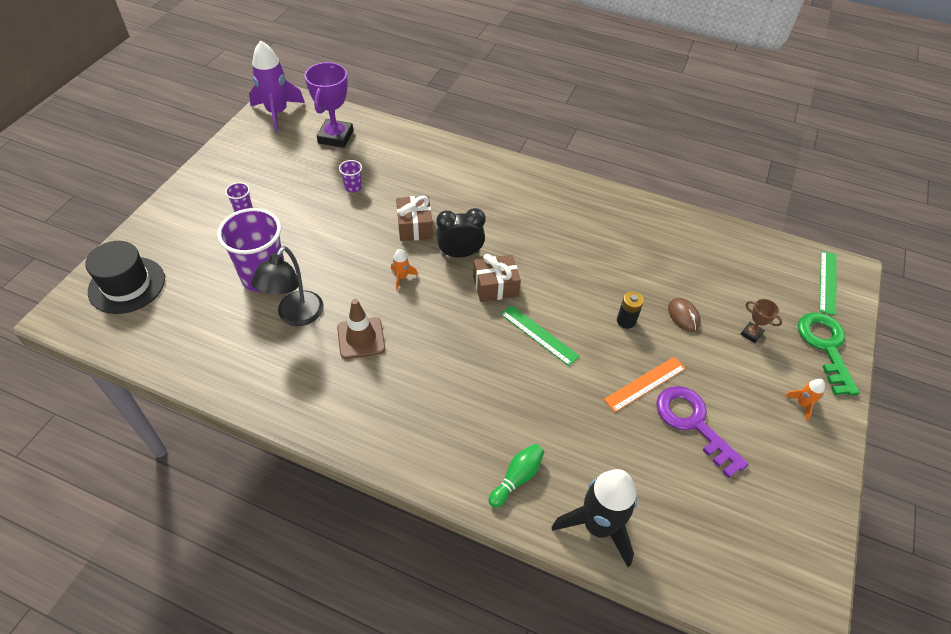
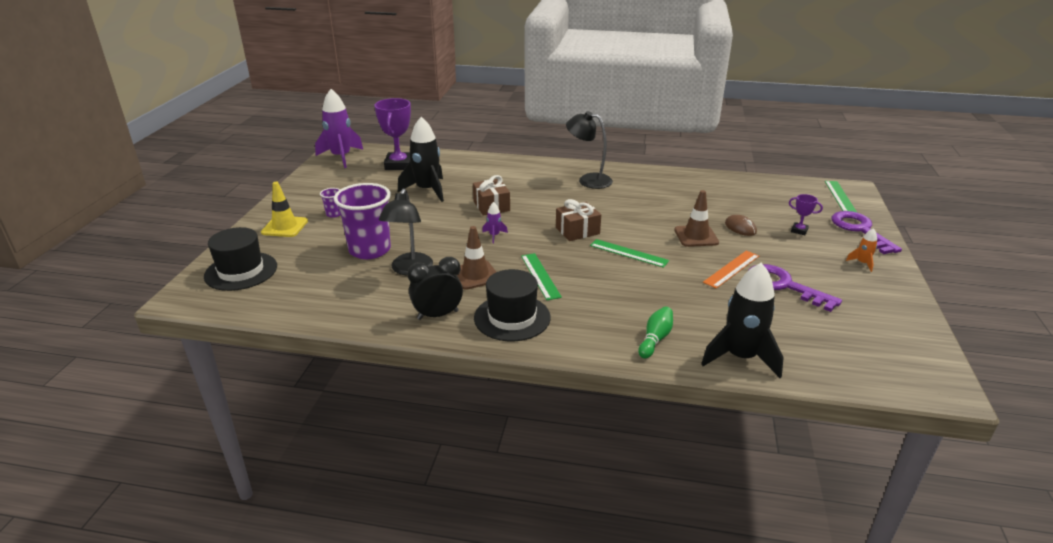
camera: 10 degrees left, 20 degrees down
purple cup [339,160,362,192] -> black rocket [398,117,444,202]
orange rocket [391,249,418,290] -> purple rocket [482,202,508,243]
black clock [436,208,485,257] -> black clock moved to [407,257,463,320]
black battery [617,292,644,329] -> brown traffic cone [674,190,719,247]
brown trophy [741,299,782,343] -> purple trophy [789,194,823,235]
green key [798,312,860,396] -> purple key [832,211,902,254]
none -> yellow traffic cone [261,182,308,237]
none -> black hat [474,269,551,341]
none -> green ruler [521,253,562,300]
none -> black lamp [566,111,613,189]

